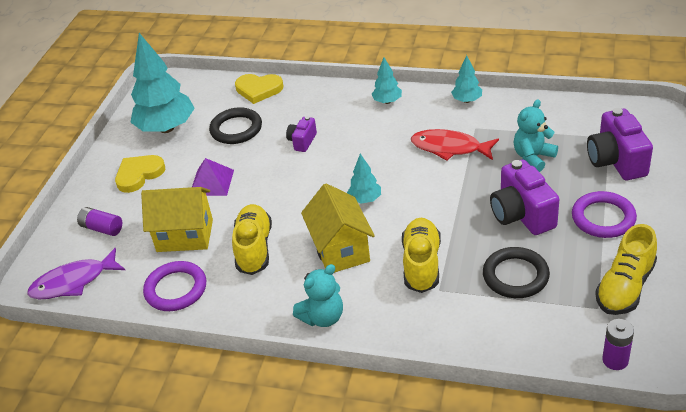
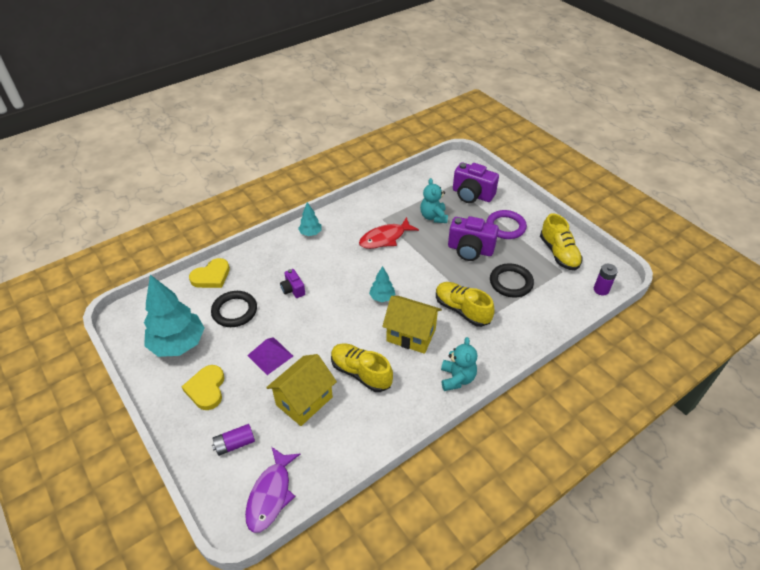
camera: 55 degrees left, 5 degrees up
purple ring [143,261,206,311] -> none
turquoise tree [451,55,482,103] -> none

